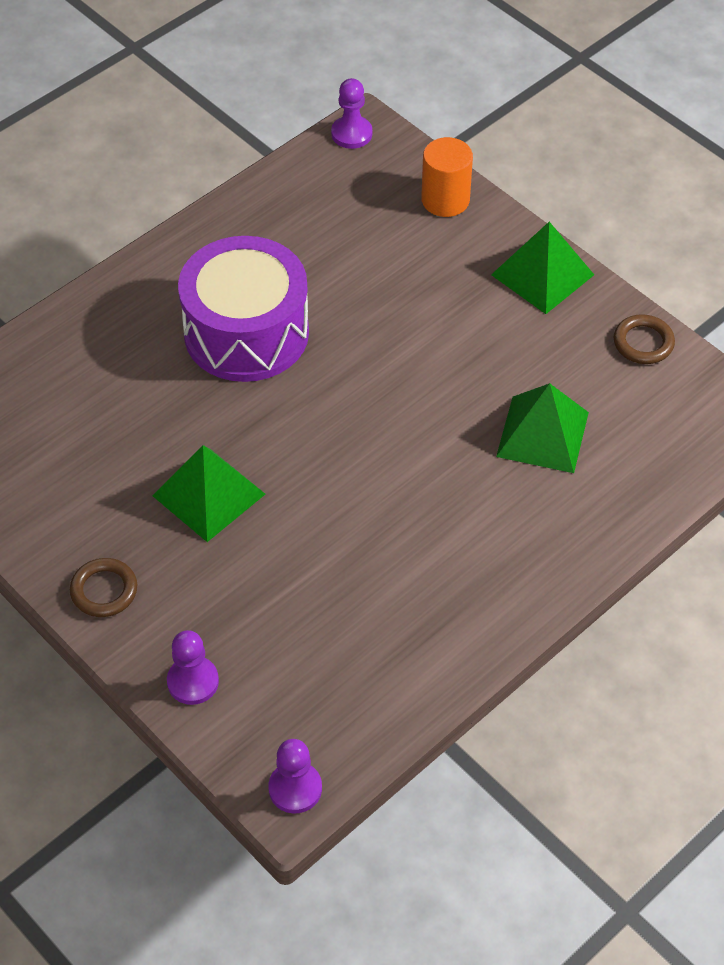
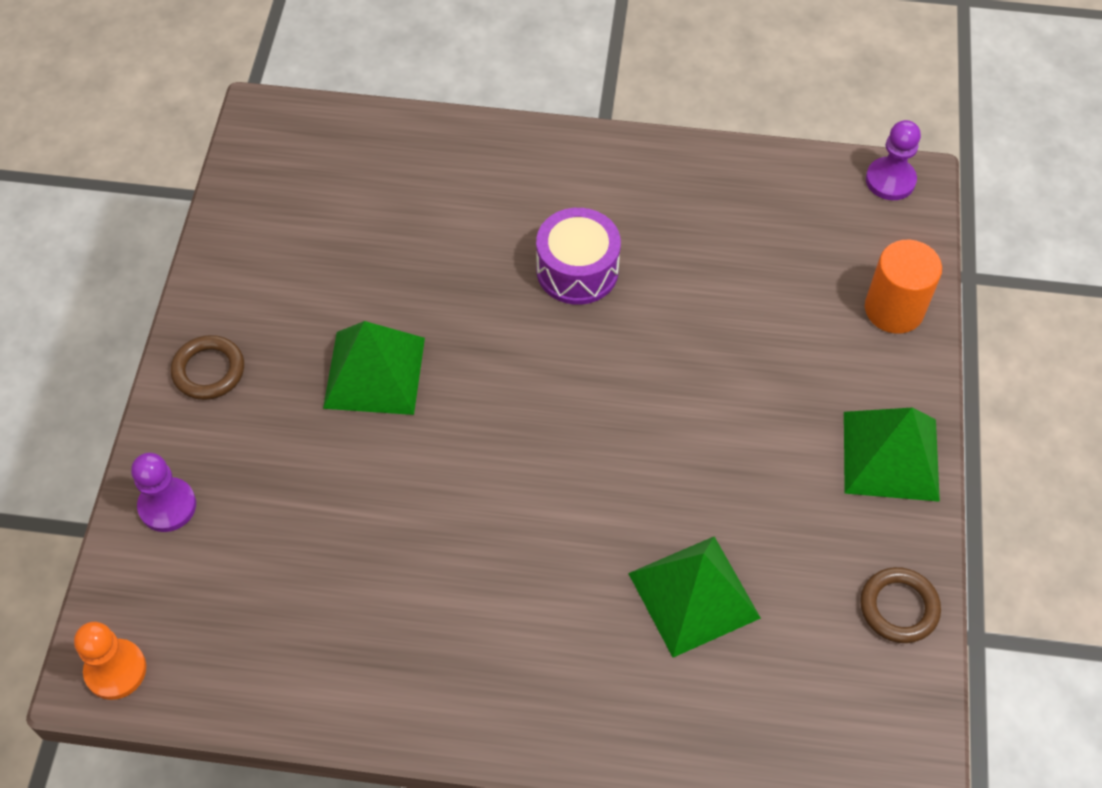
camera: 50 degrees right, 5 degrees up
purple drum [178,236,309,382] -> purple drum [536,208,621,305], size x0.57
purple pawn [268,739,322,813] -> orange pawn [74,622,146,700]

